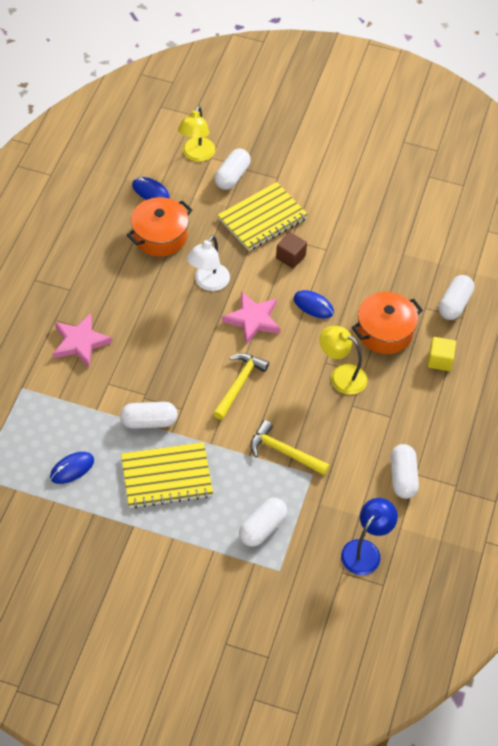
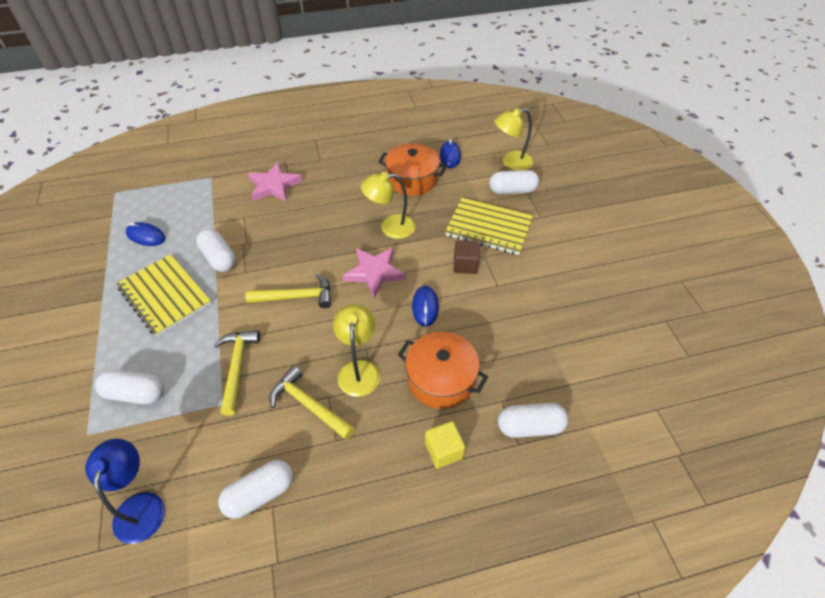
camera: 60 degrees right, 5 degrees down
white lamp [187,235,230,291] -> yellow lamp [361,172,416,239]
blue lamp [341,498,398,575] -> blue lamp turned 105 degrees counterclockwise [85,439,165,544]
none -> yellow hammer [269,366,355,440]

